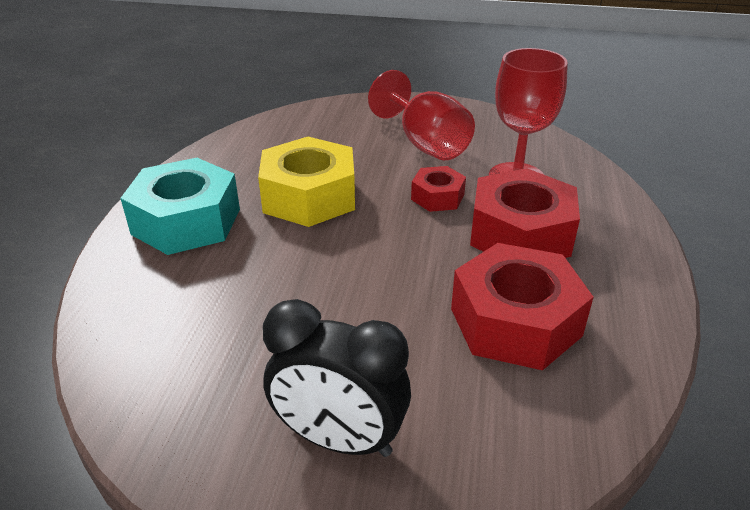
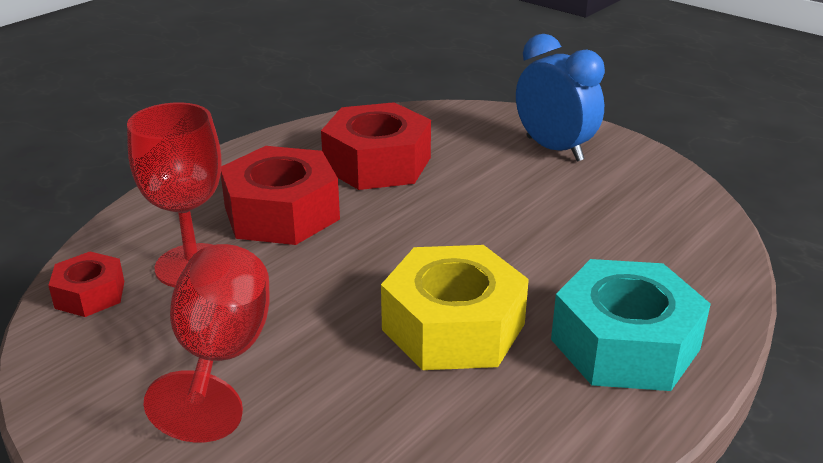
camera: 150 degrees left, 5 degrees down
black clock [263,299,411,457] -> blue clock [516,34,605,161]
red nut [411,166,466,212] -> red nut moved to [48,251,124,317]

